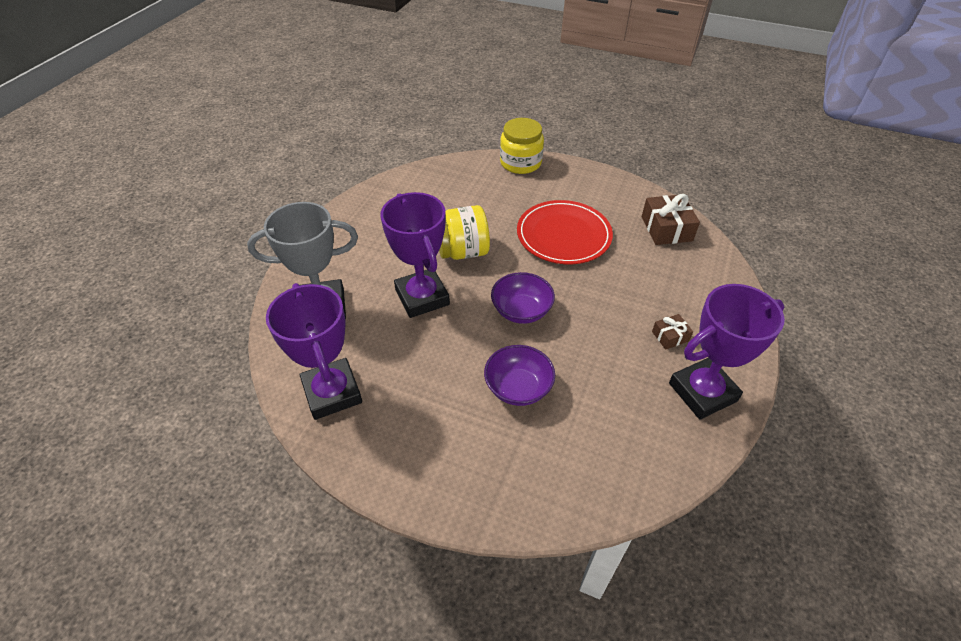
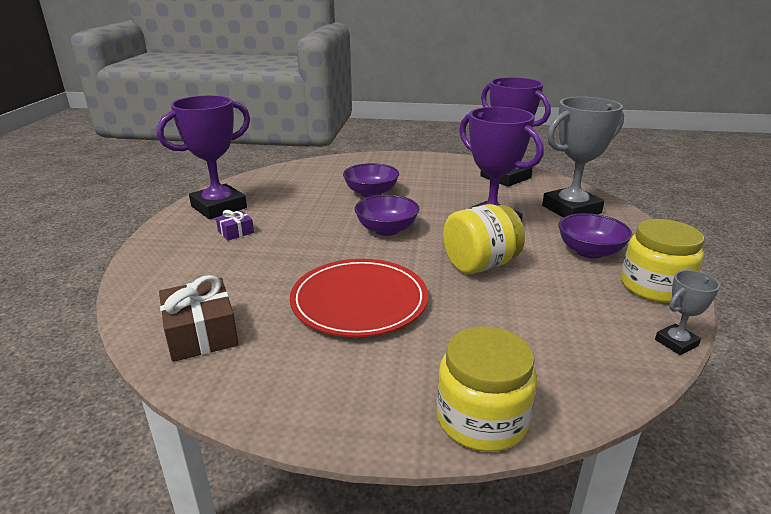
camera: 165 degrees right, 20 degrees down
brown gift [652,314,693,350] -> purple gift [216,210,254,240]
none -> purple bowl [559,213,632,259]
none -> yellow jar [621,219,704,303]
none -> grey trophy [655,270,720,355]

